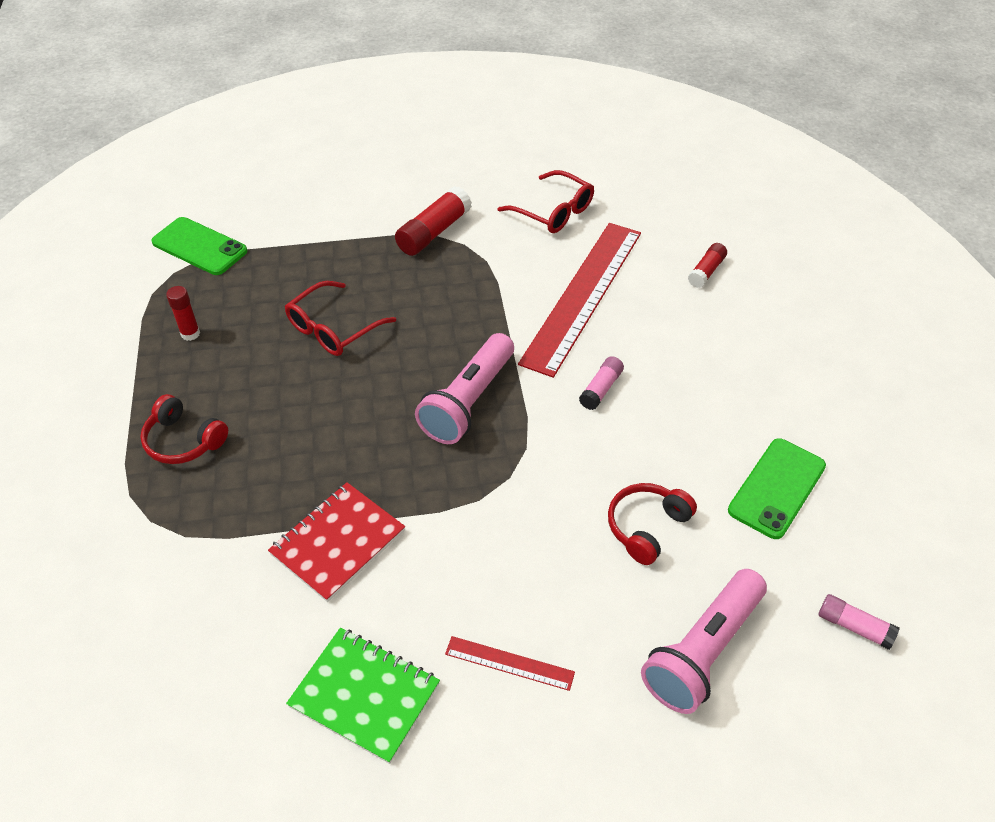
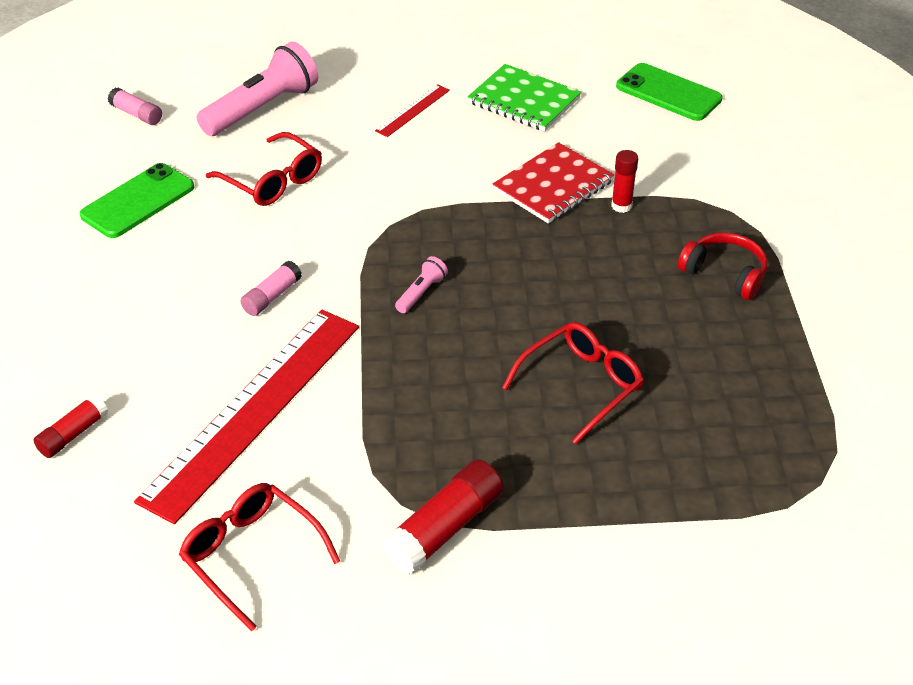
camera: 175 degrees left, 5 degrees down
green phone [151,217,248,275] -> green phone moved to [616,63,722,121]
red glue stick [166,286,200,341] -> red glue stick moved to [611,150,638,213]
pink flashlight [415,333,514,444] -> pink flashlight [395,256,448,313], size x0.45
red ruler [445,636,575,691] -> red ruler turned 75 degrees counterclockwise [375,84,450,137]
red headphones [608,483,697,565] -> red glasses [206,132,322,206]

